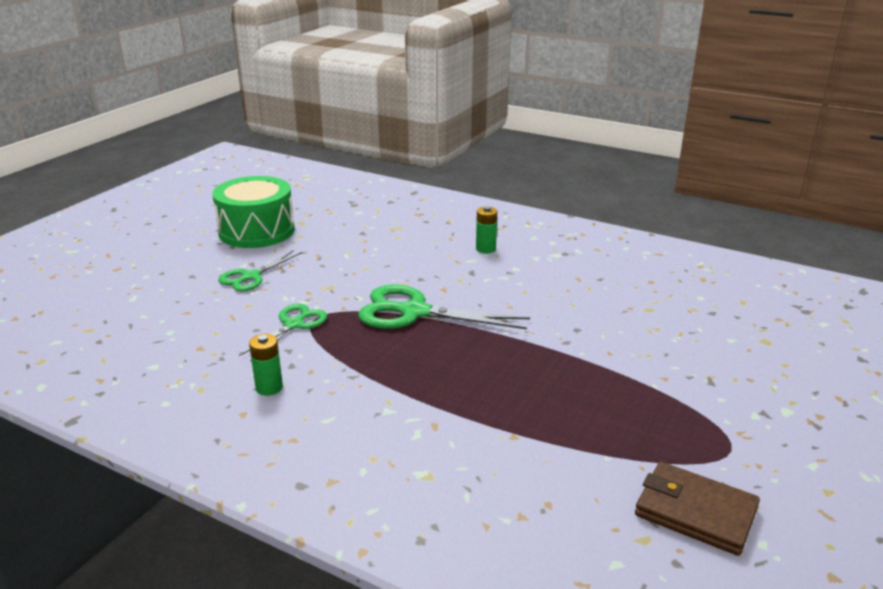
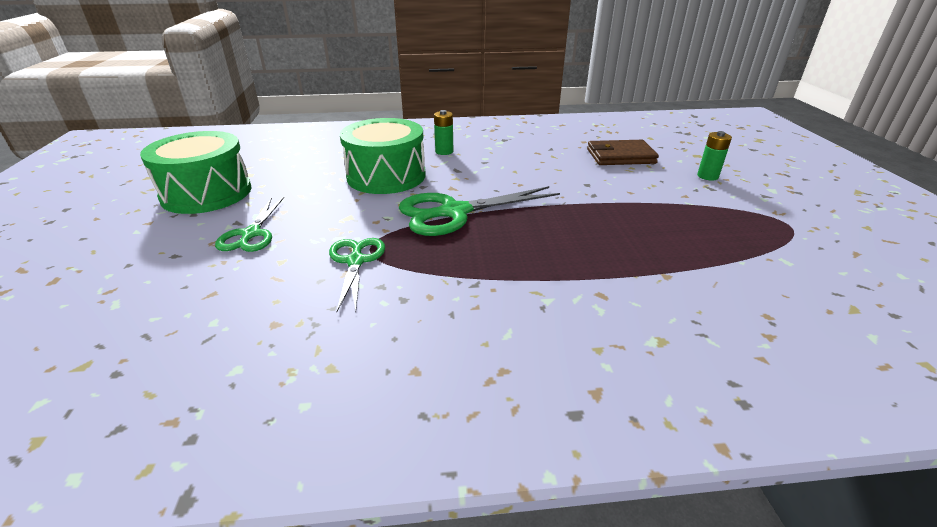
camera: 35 degrees left, 5 degrees up
green battery [249,334,283,396] -> green battery moved to [697,131,732,181]
brown wallet [635,462,760,556] -> brown wallet moved to [587,140,659,165]
none -> green drum [340,118,426,194]

